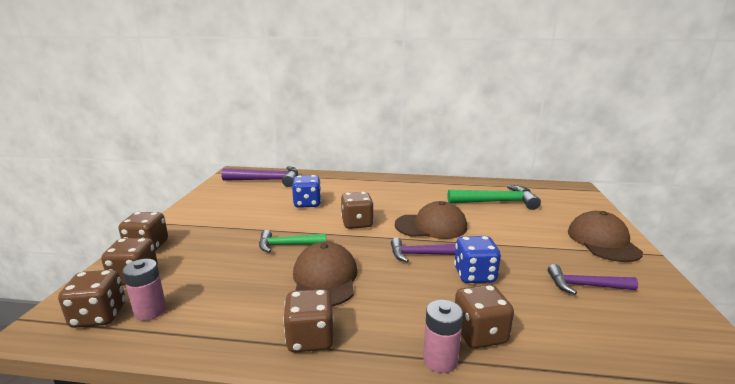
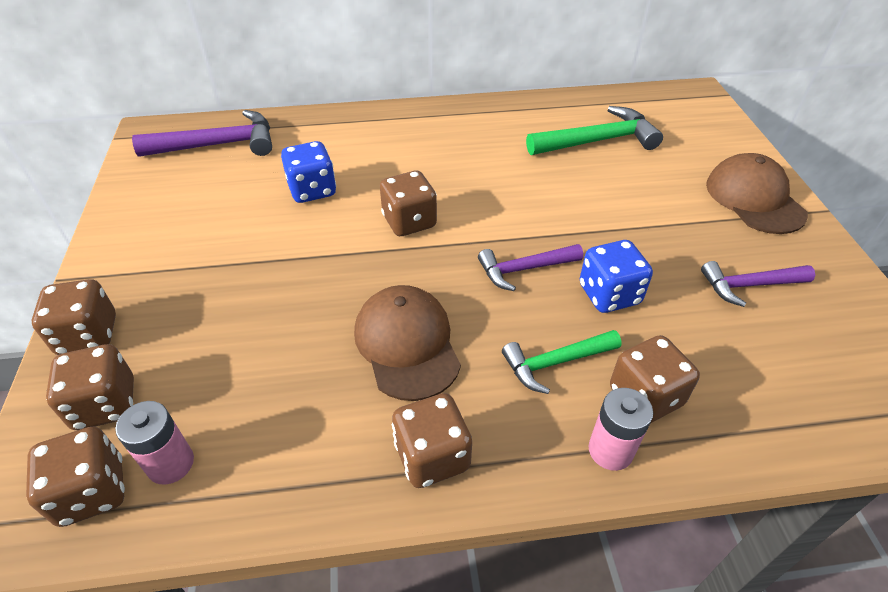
camera: 15 degrees left, 25 degrees up
green hammer [259,230,326,253] -> green hammer moved to [502,330,622,394]
brown cap [395,201,467,239] -> none

